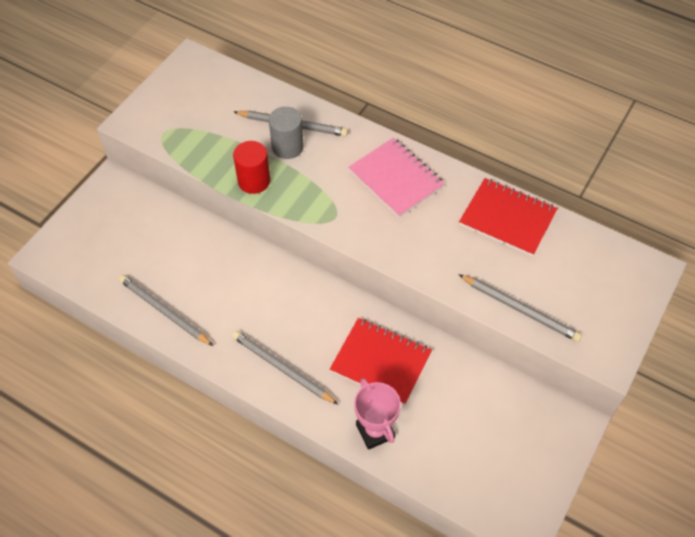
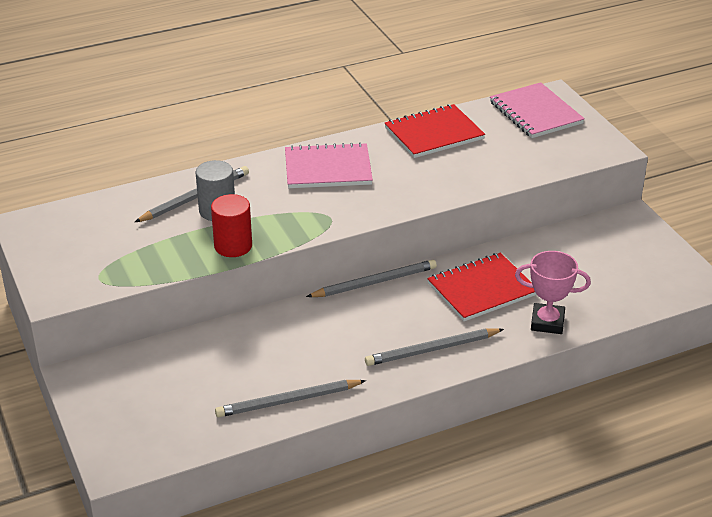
camera: 55 degrees left, 20 degrees down
grey pencil [458,274,582,342] -> grey pencil moved to [306,260,437,297]
none -> pink notebook [490,82,585,138]

